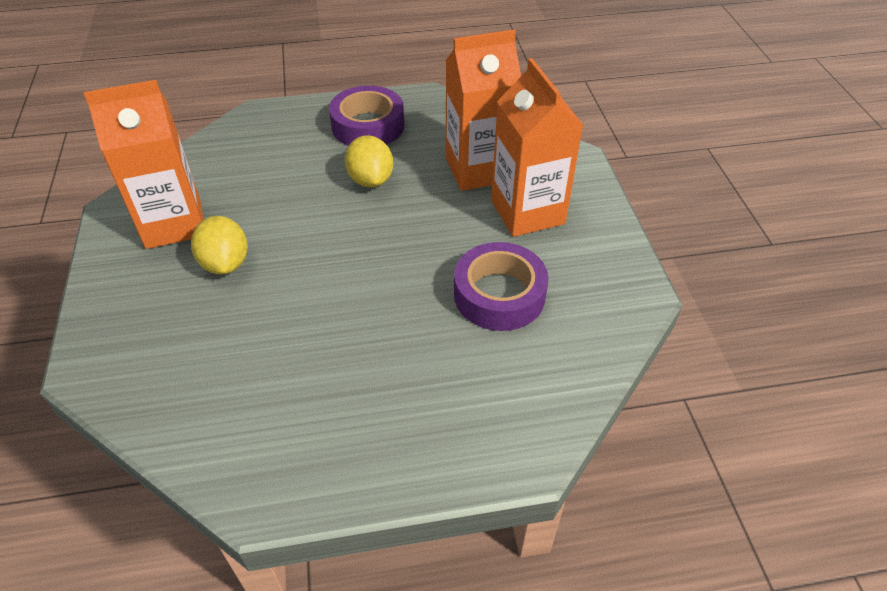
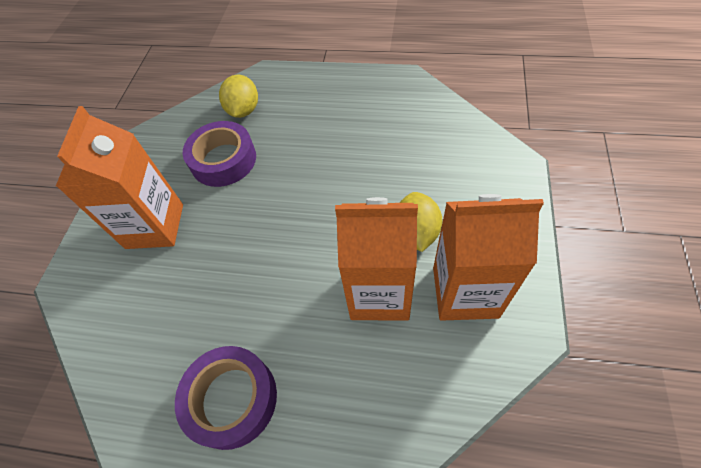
camera: 155 degrees left, 10 degrees up
yellow lemon [345,135,393,188] -> yellow lemon moved to [219,75,258,118]
orange carton [446,29,521,191] -> orange carton moved to [335,197,418,321]

